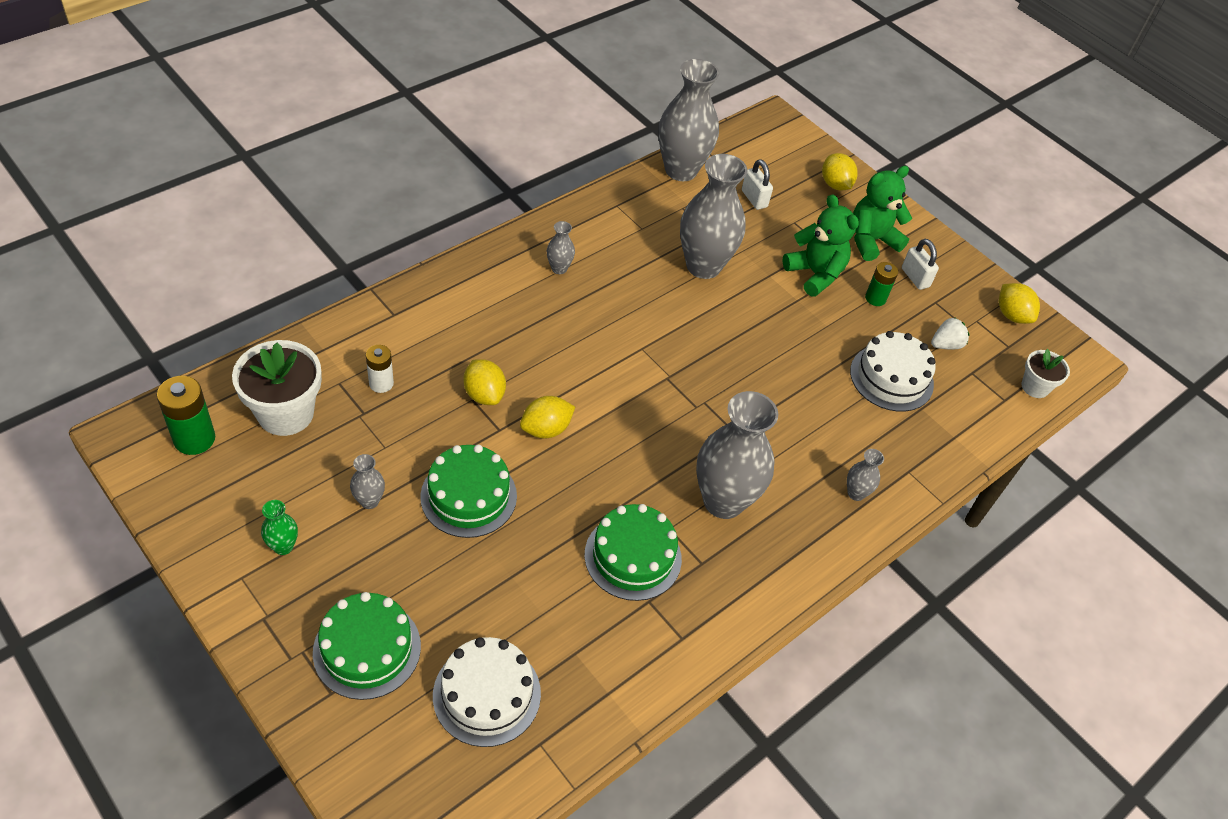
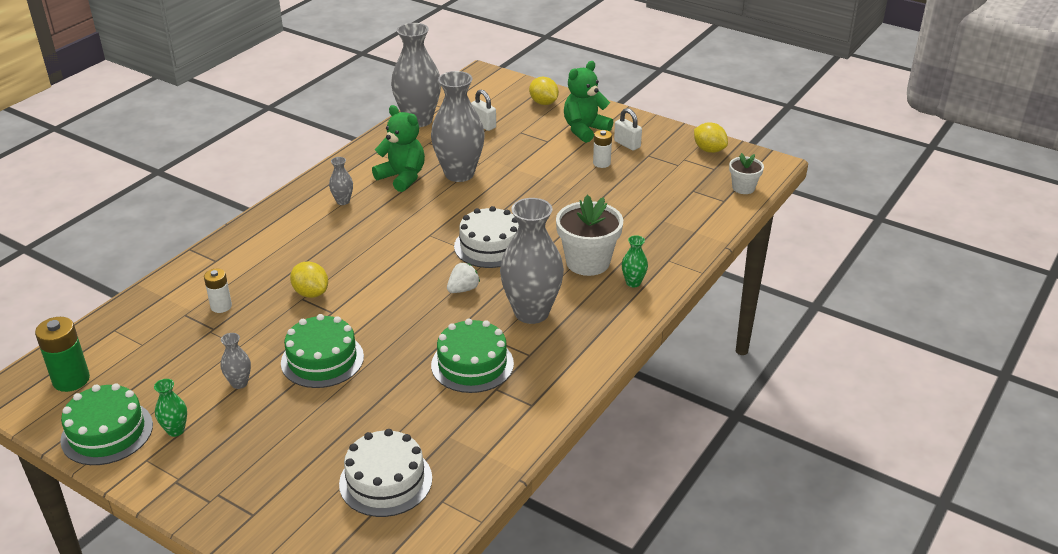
camera: 10 degrees left, 15 degrees down
white flower pot [232,340,322,436] -> white flower pot moved to [556,195,623,276]
green cake [313,592,421,700] -> green cake moved to [60,383,153,465]
yellow lemon [520,396,575,438] -> none
green teddy bear [782,194,859,297] -> green teddy bear moved to [372,105,425,192]
grey vase [847,449,884,501] -> green vase [622,235,648,287]
white cake [850,331,936,412] -> white cake moved to [454,206,519,268]
green battery [865,262,898,306] -> white battery [593,130,612,168]
white strawberry [931,317,970,350] -> white strawberry moved to [447,263,480,293]

